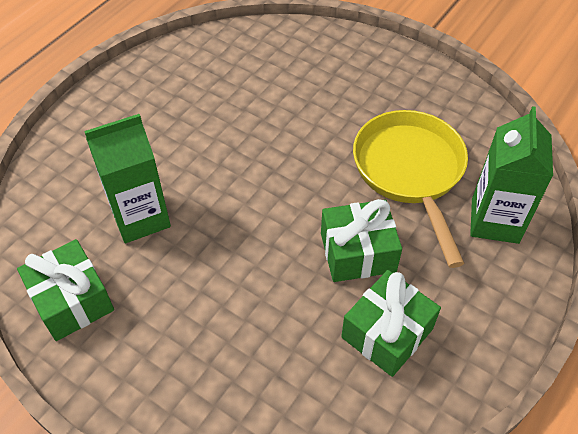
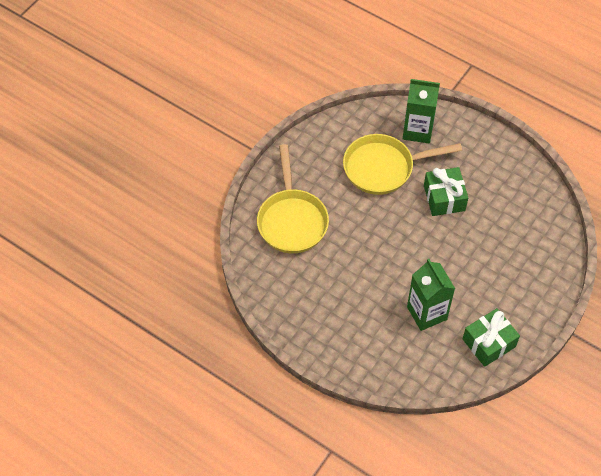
camera: 90 degrees left, 5 degrees up
green gift [341,270,441,377] -> none
none -> yellow pan [257,144,329,254]

